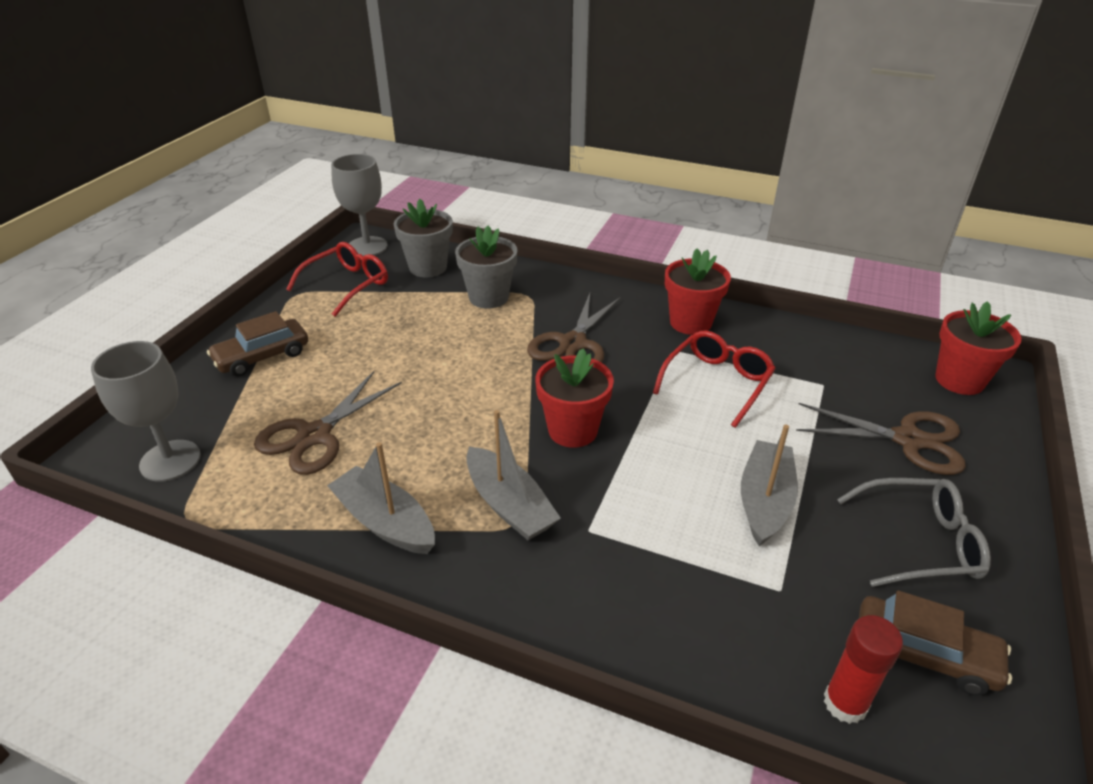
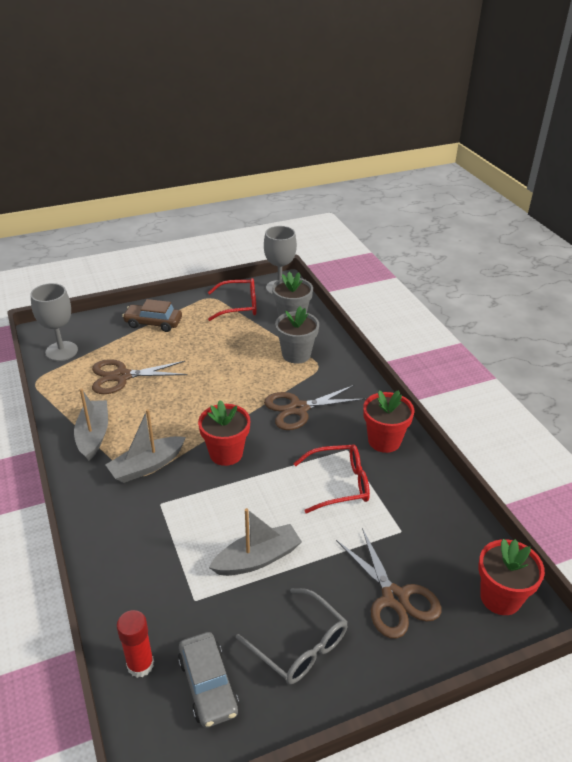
camera: 45 degrees right, 0 degrees up
grey boat [466,410,561,540] -> grey boat turned 45 degrees clockwise [105,409,186,483]
brown car [859,590,1012,696] -> grey car [178,632,239,728]

